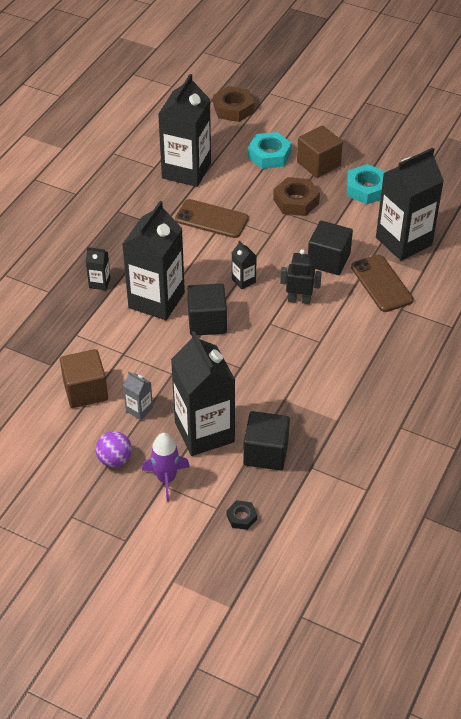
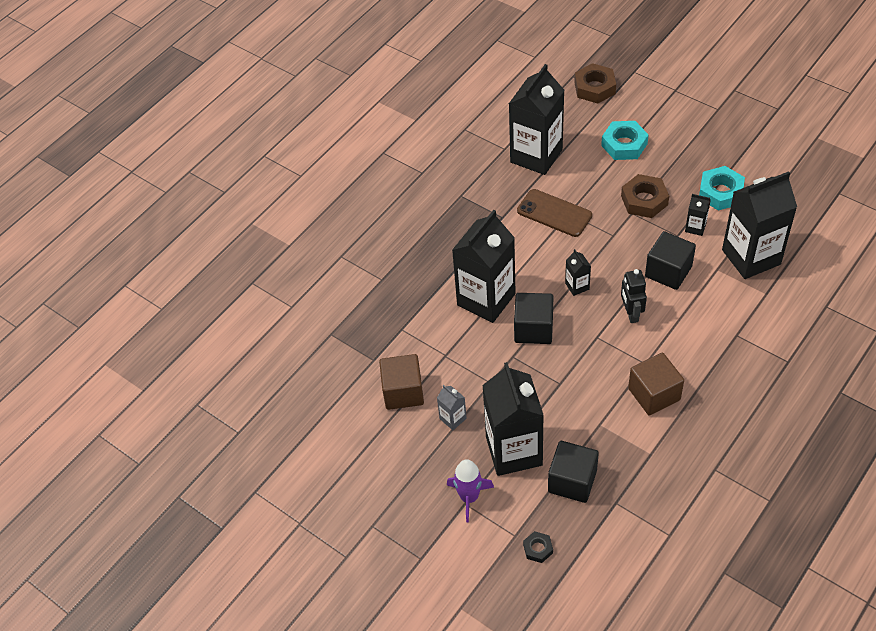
camera: 15 degrees right, 5 degrees up
black carton [86,247,111,290] -> black carton moved to [685,194,711,236]
purple ball [96,431,132,467] -> none
black robot [280,249,322,304] -> black robot turned 120 degrees counterclockwise [621,269,647,323]
brown cube [297,126,343,178] -> brown cube moved to [628,353,684,416]
brown phone [351,255,413,312] -> none

